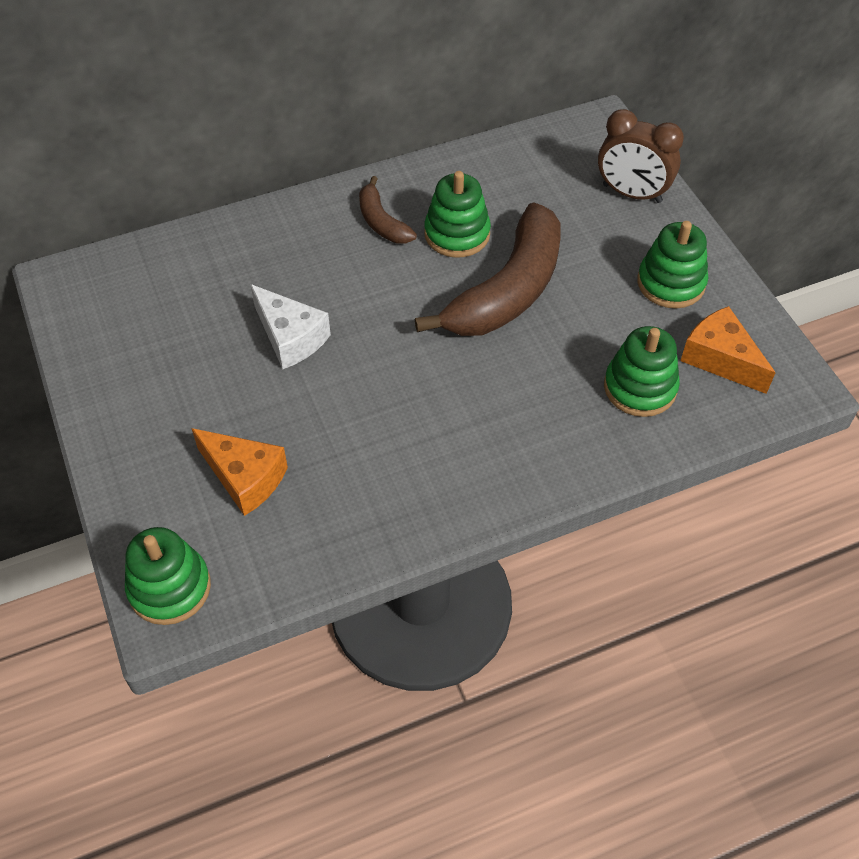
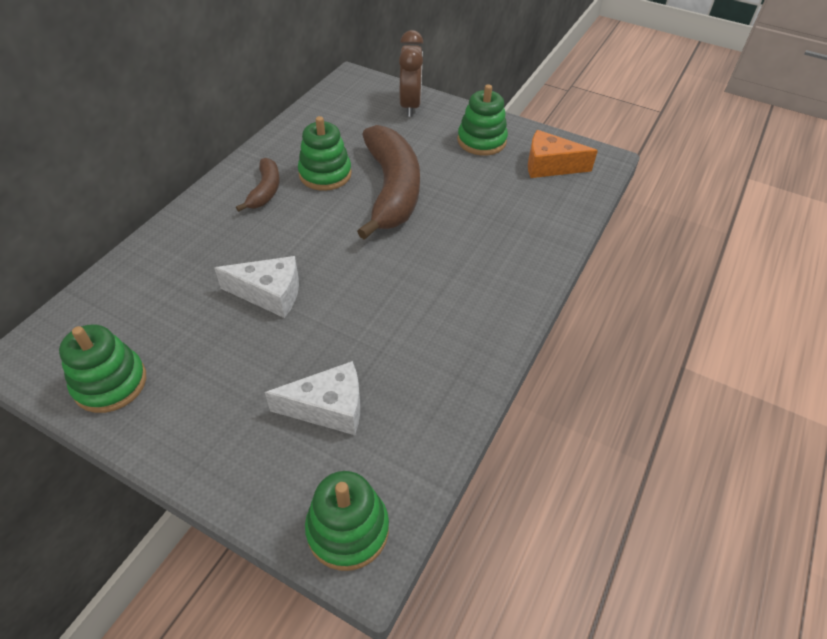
camera: 40 degrees left, 5 degrees down
orange cheese [191,428,288,516] -> white cheese [265,361,360,435]
brown banana [359,176,417,244] -> brown banana turned 105 degrees counterclockwise [236,158,280,212]
brown clock [598,109,684,203] -> brown clock turned 75 degrees counterclockwise [399,30,423,117]
green stacking toy [604,326,680,417] -> green stacking toy moved to [59,324,146,413]

